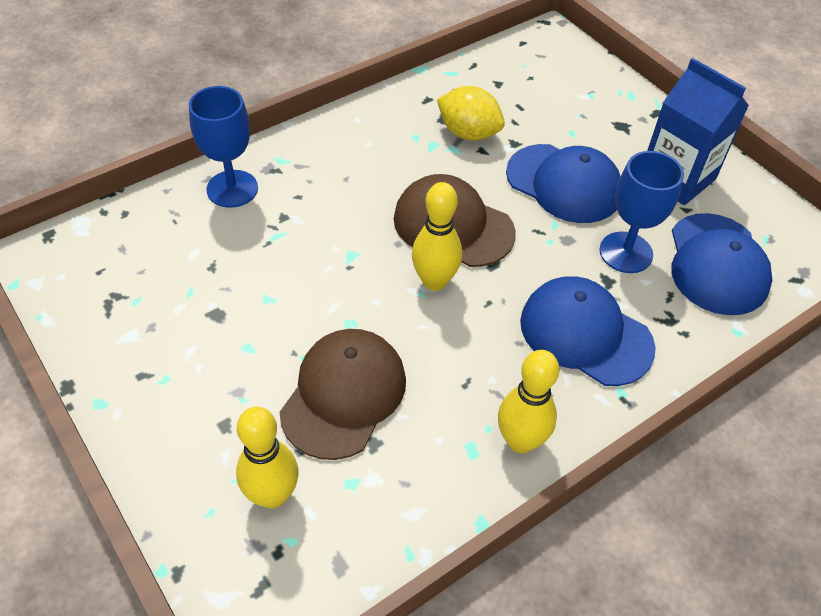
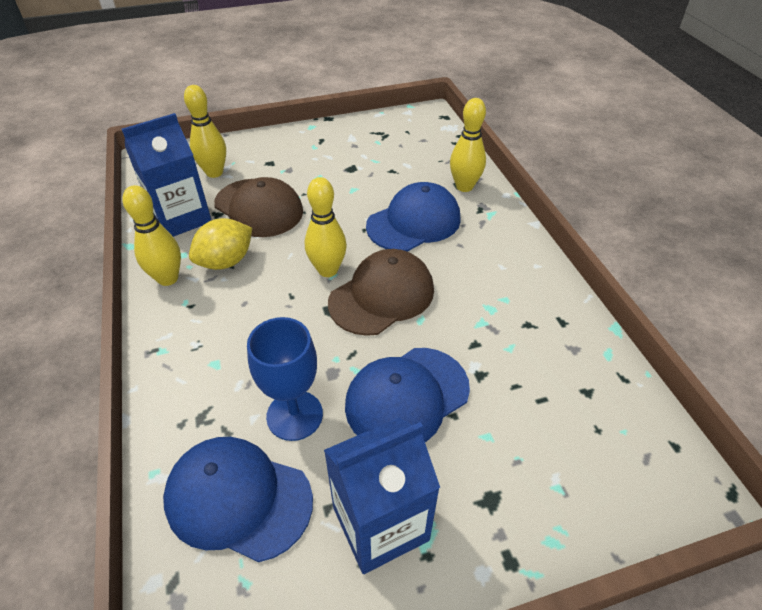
camera: 110 degrees right, 5 degrees down
blue goblet [189,86,258,208] -> yellow bowling pin [450,98,486,192]
yellow lemon [437,86,505,140] -> yellow lemon moved to [189,218,252,270]
blue cap [520,277,656,386] -> blue cap moved to [366,182,461,252]
none -> blue carton [122,113,212,237]

